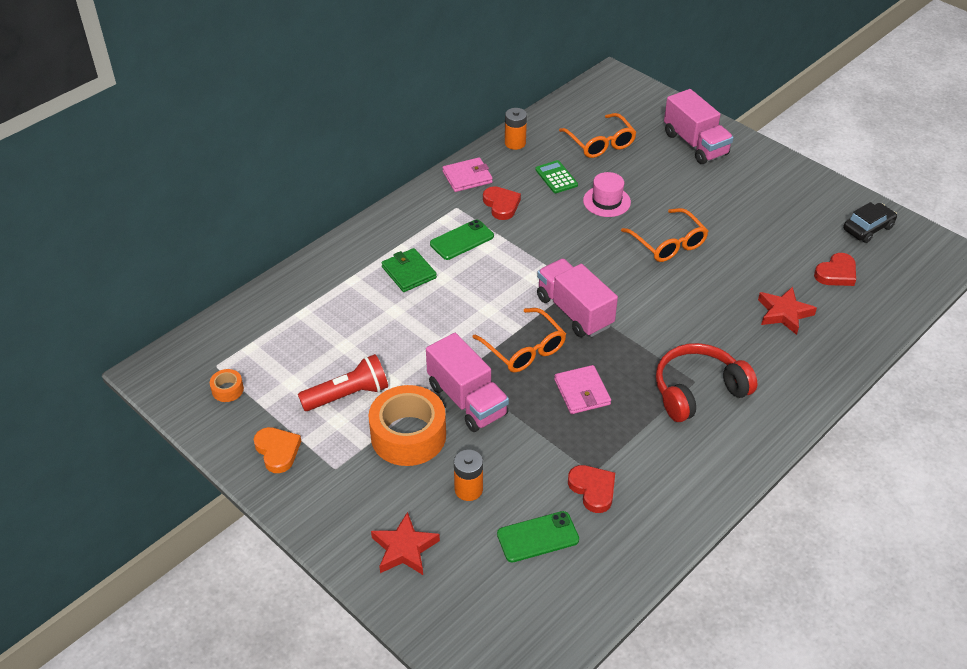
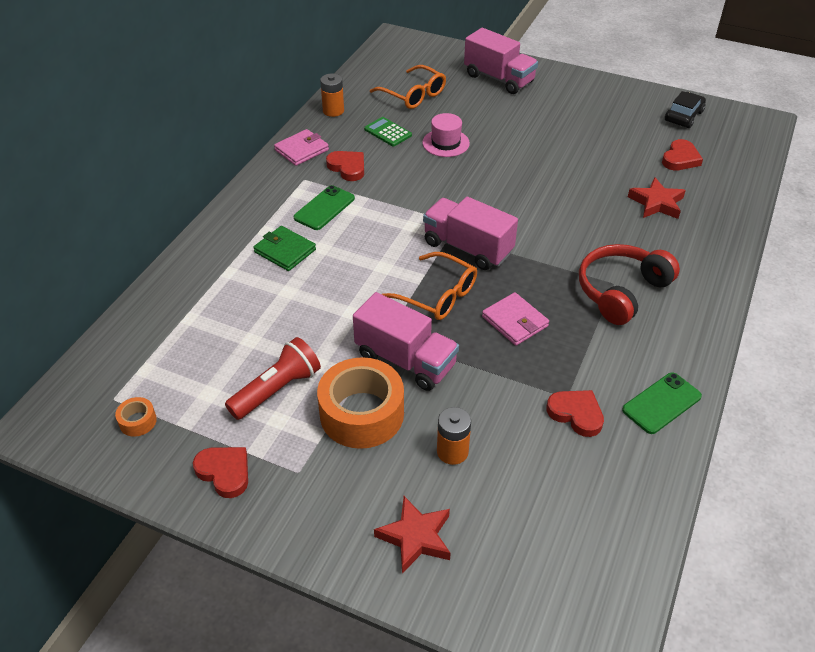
camera: 20 degrees left, 0 degrees up
orange heart [253,427,301,473] -> red heart [193,447,248,498]
green phone [497,511,579,562] -> green phone moved to [622,372,702,434]
orange glasses [621,208,708,262] -> none

